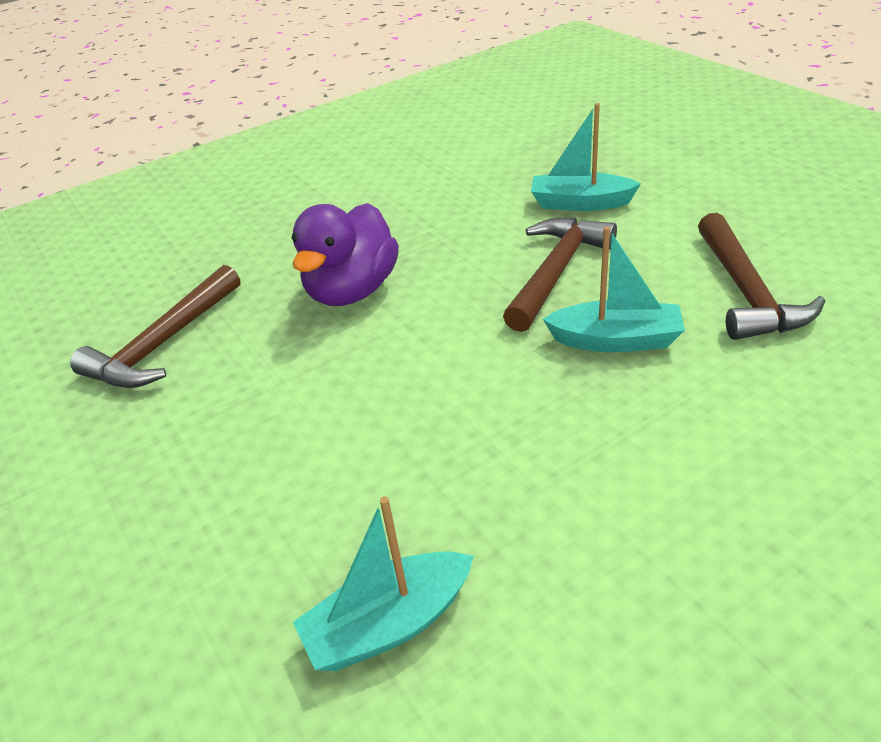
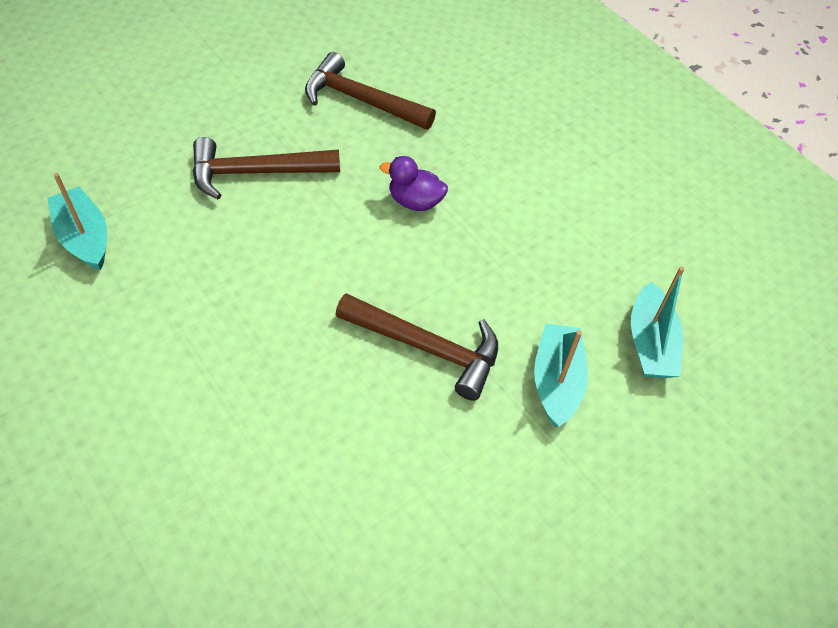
camera: 80 degrees right, 15 degrees up
purple duck [291,203,399,306] -> purple duck [380,156,448,211], size x0.58
turquoise boat [543,226,685,352] -> turquoise boat moved to [631,267,684,378]
brown hammer [698,213,825,340] -> brown hammer moved to [193,137,340,199]

